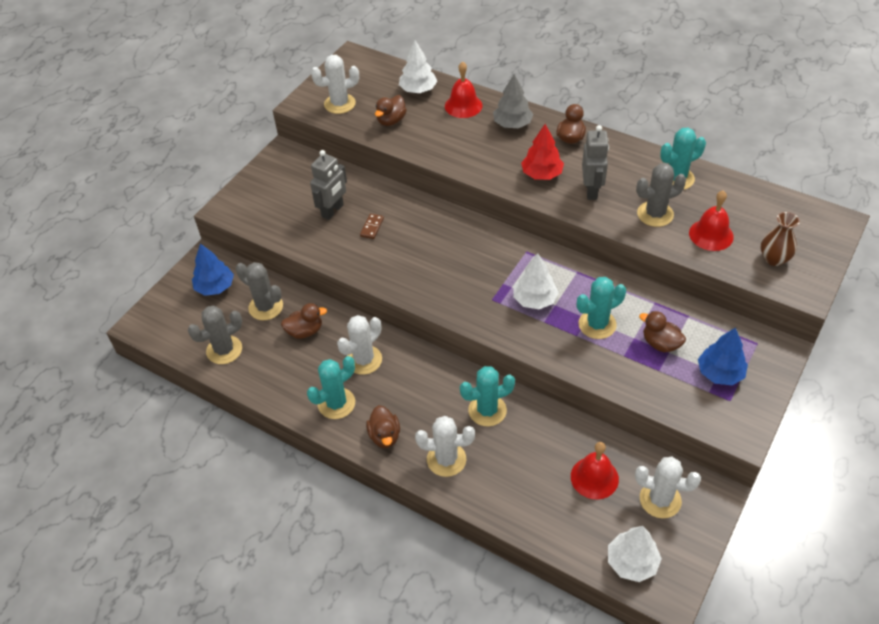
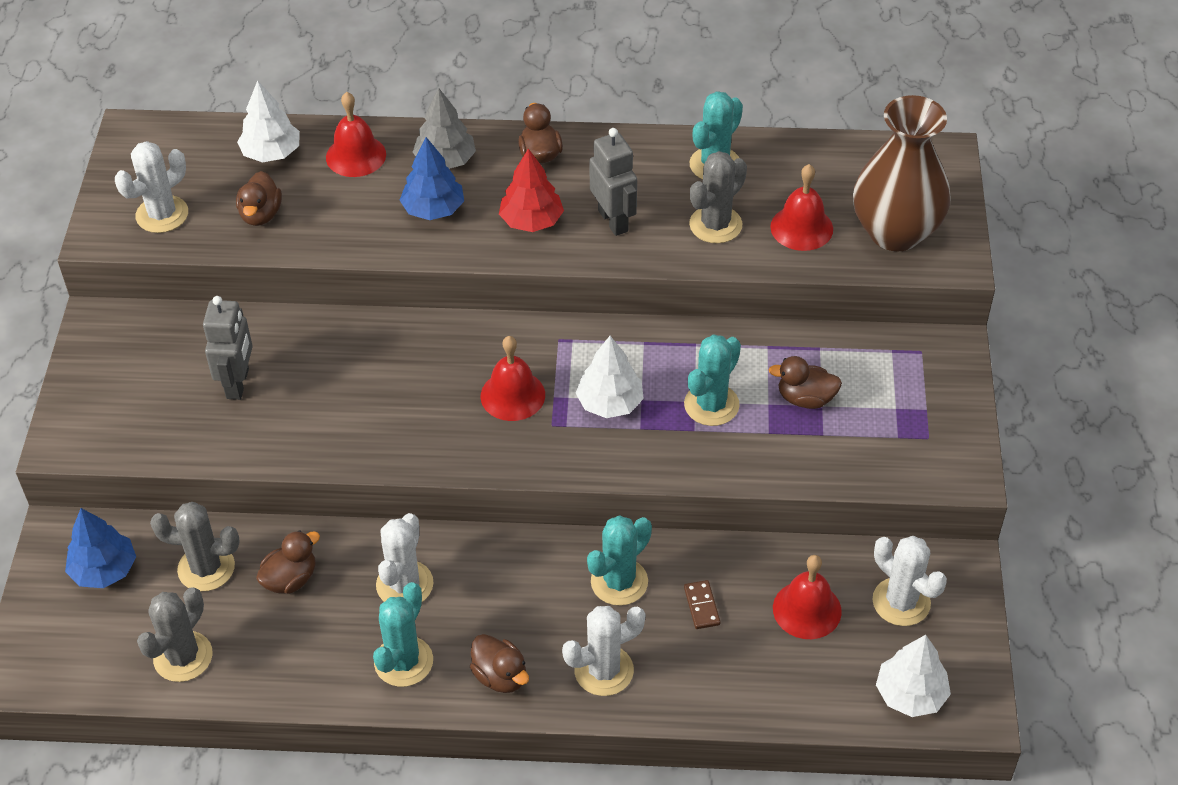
camera: 30 degrees left, 0 degrees up
brown domino [360,214,384,239] -> brown domino moved to [684,580,721,629]
white cactus [635,457,701,518] -> white cactus turned 60 degrees clockwise [872,536,947,626]
blue tree [698,328,748,385] -> blue tree moved to [399,137,464,220]
brown vase [761,212,800,266] -> brown vase [853,95,951,251], size x1.98
none -> red bell [481,336,545,421]

